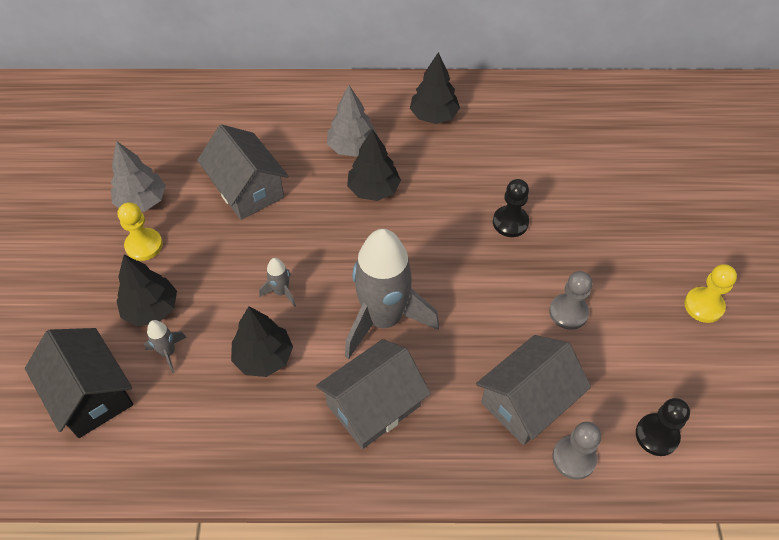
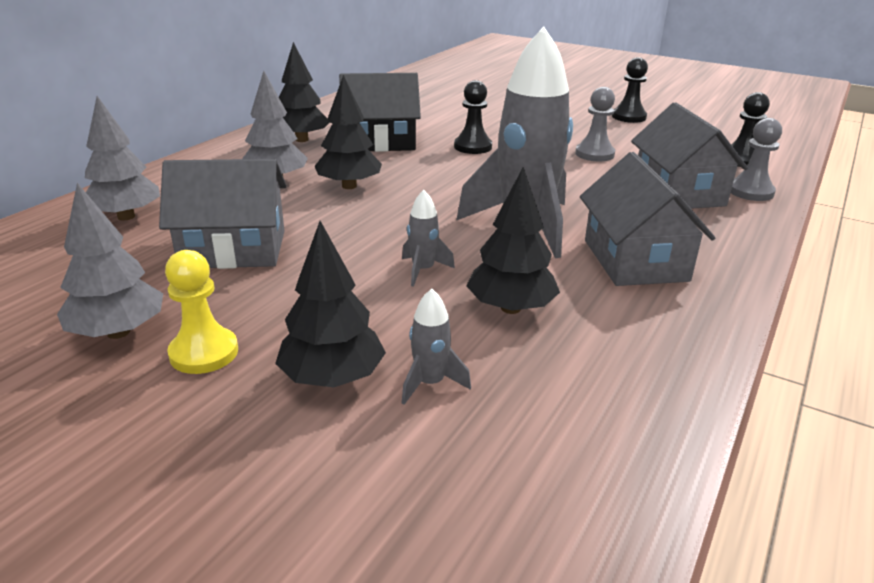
camera: 60 degrees left, 25 degrees down
black house [25,328,133,438] -> black house moved to [339,73,421,152]
yellow pawn [684,264,737,323] -> black pawn [612,57,648,123]
none -> grey tree [85,96,160,221]

